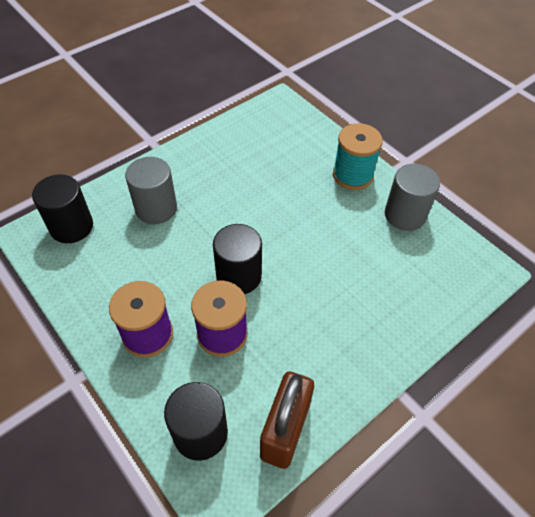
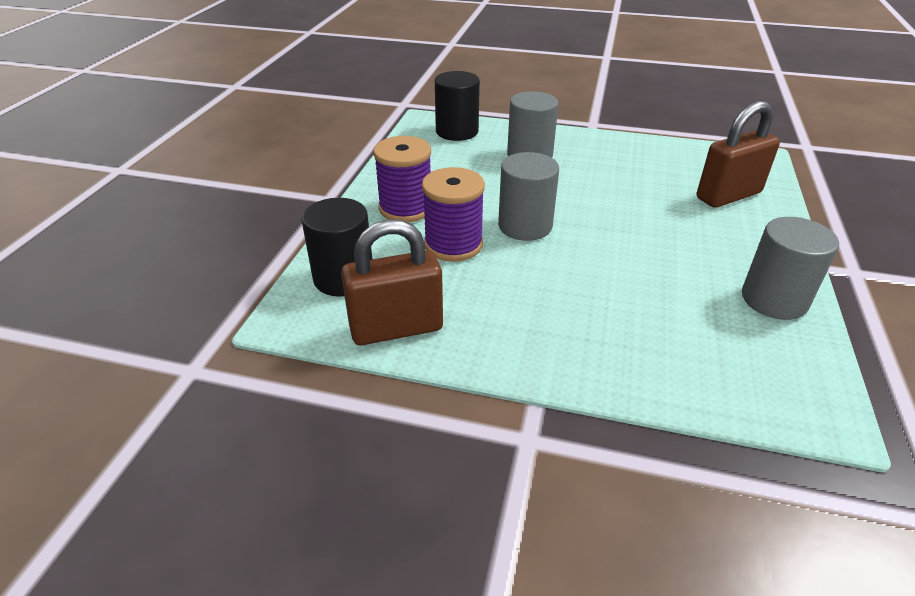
camera: 55 degrees right, 15 degrees down
black cylinder [213,224,262,294] -> grey cylinder [498,152,559,241]
turquoise spool [333,123,383,190] -> none
none -> brown padlock [697,101,780,208]

